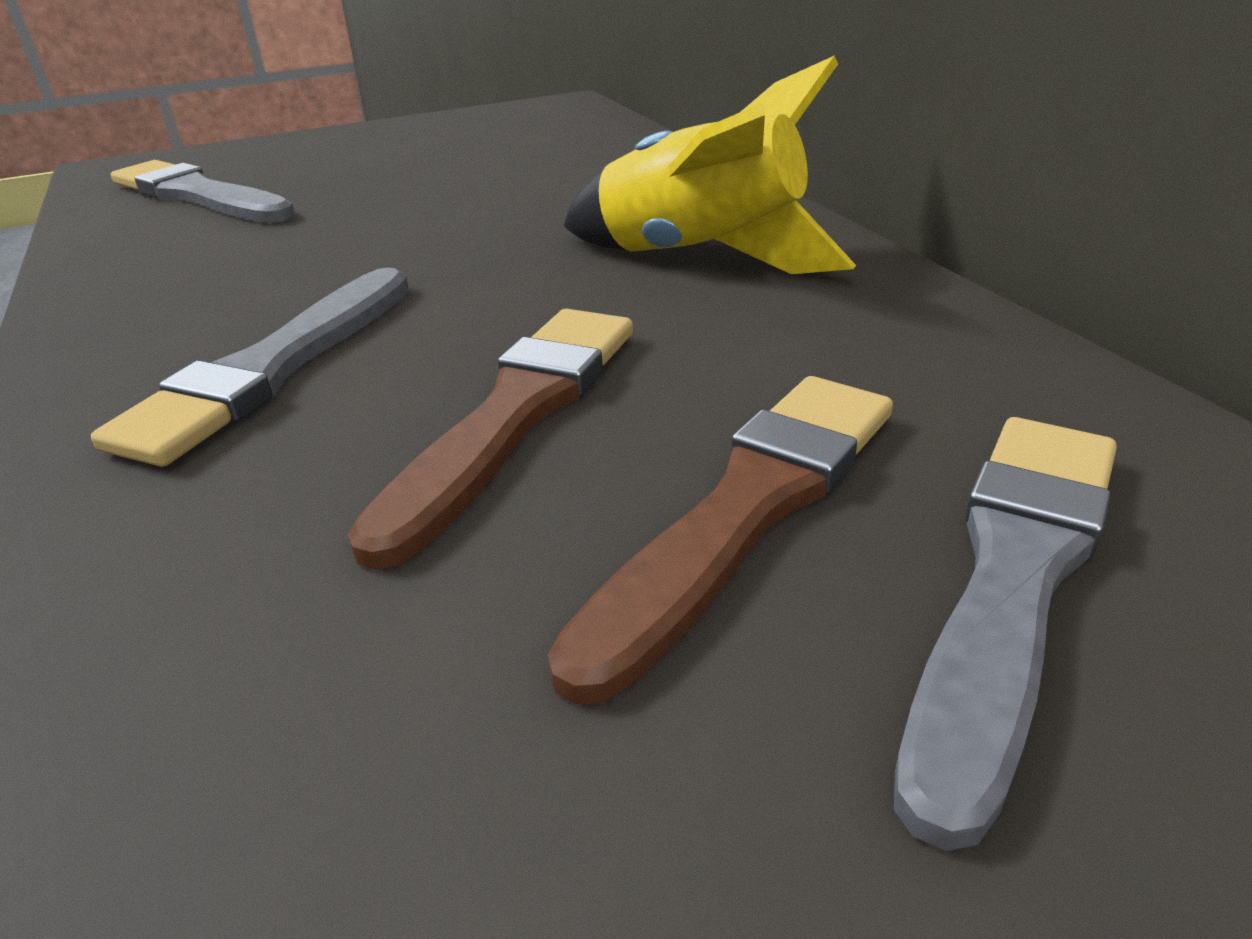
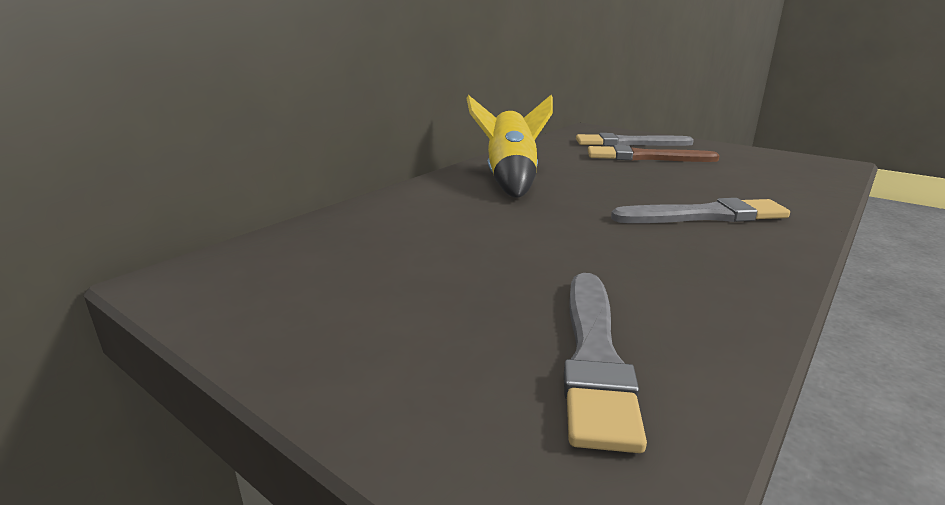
camera: 120 degrees left, 10 degrees down
brown brush [347,309,633,570] -> none

